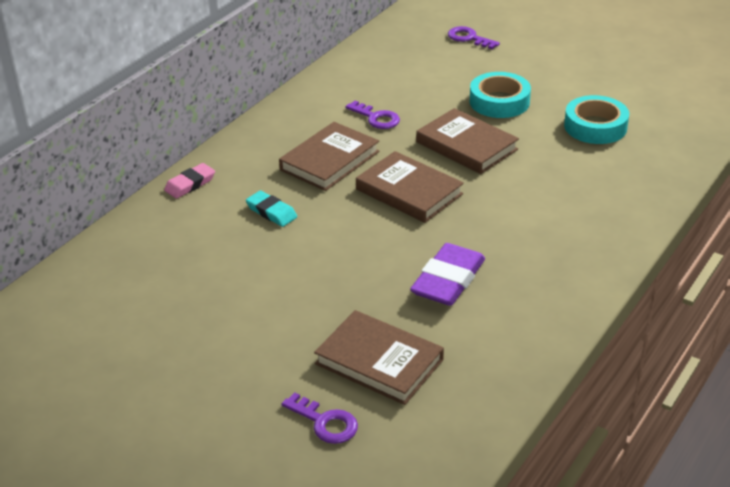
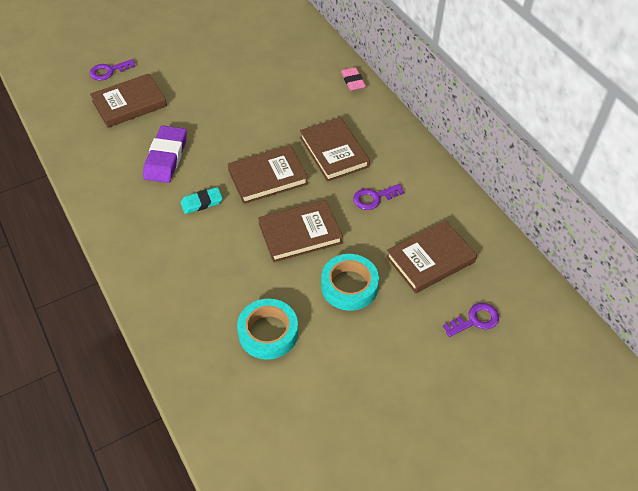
camera: 115 degrees right, 15 degrees up
turquoise eraser [246,191,297,227] -> turquoise eraser moved to [180,187,223,214]
purple eraser [410,243,485,306] -> purple eraser turned 45 degrees clockwise [143,126,187,183]
none -> brown book [386,221,477,293]

